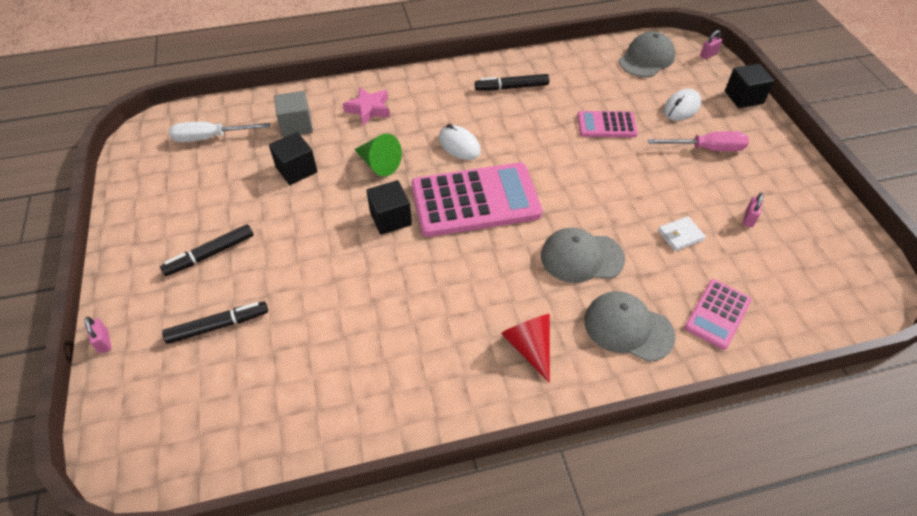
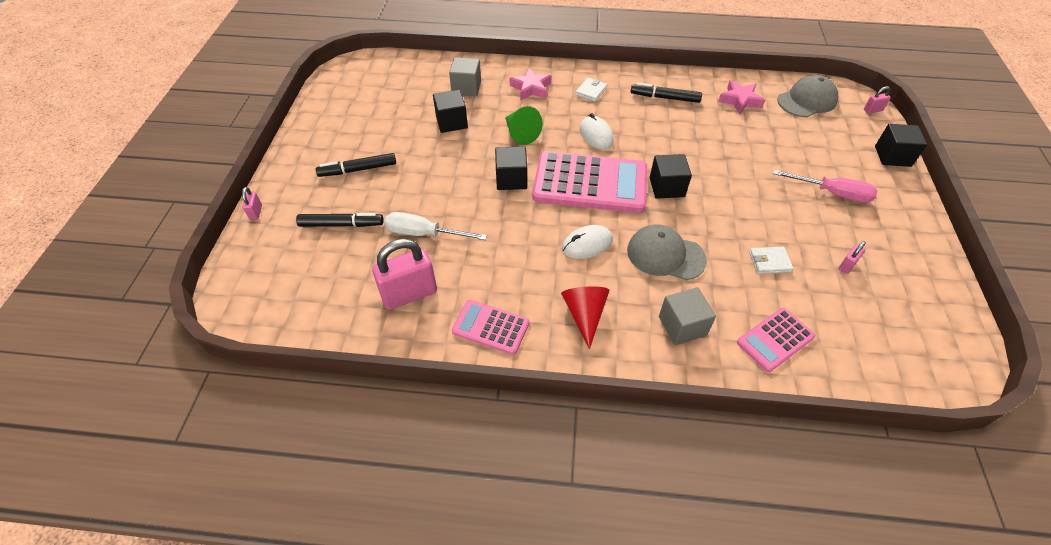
camera: 20 degrees right, 0 degrees up
white screwdriver [169,122,270,142] -> white screwdriver moved to [385,212,487,240]
pink calculator [577,111,638,137] -> pink calculator moved to [452,300,529,355]
grey cap [584,291,676,362] -> grey cube [659,287,716,345]
white mouse [663,89,701,121] -> white mouse moved to [562,225,613,259]
none -> pink padlock [372,239,437,310]
none -> white wallet [575,78,607,102]
none -> black cube [650,154,692,199]
none -> pink star [718,80,765,114]

